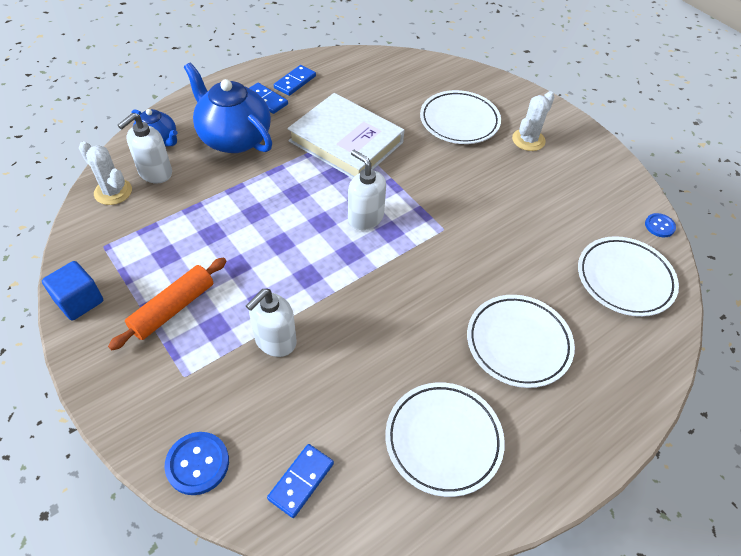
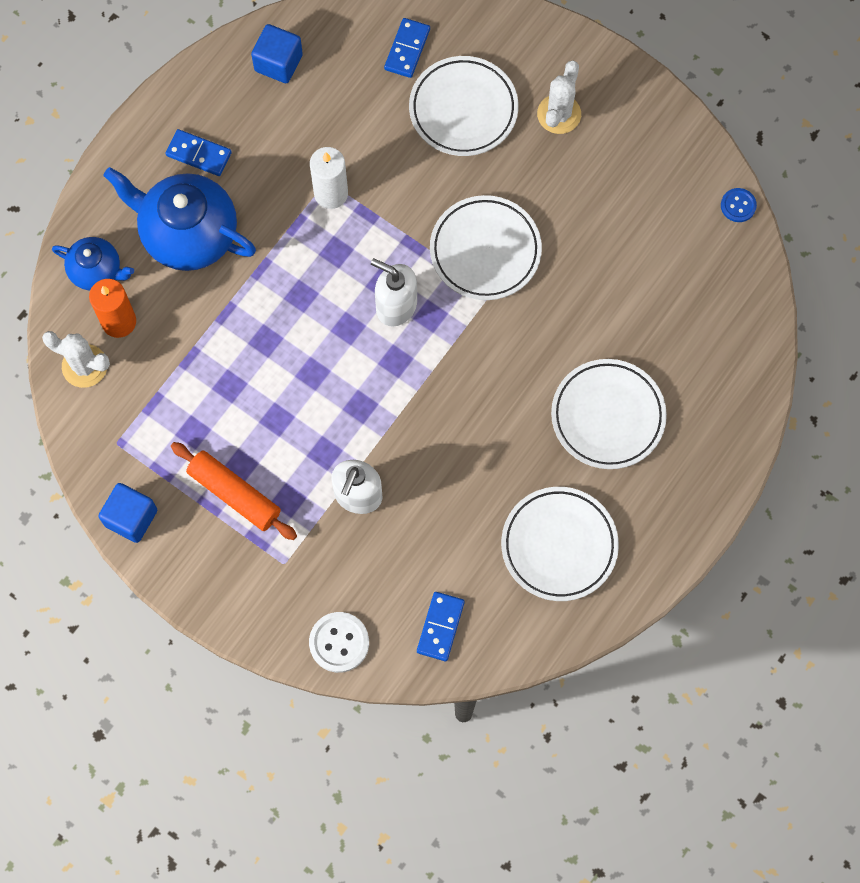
camera: 15 degrees left, 20 degrees up
orange rolling pin [108,257,226,350] -> orange rolling pin turned 75 degrees counterclockwise [171,442,297,540]
white soap dispenser [118,113,172,183] -> orange candle [89,279,136,338]
blue button [165,432,229,495] -> white button [309,612,369,673]
blue domino [274,65,316,96] -> blue domino moved to [384,18,430,78]
white book [287,93,404,178] -> white candle [310,147,348,209]
white plate [578,236,679,317] -> white plate moved to [430,195,542,300]
none -> blue cube [251,24,303,83]

